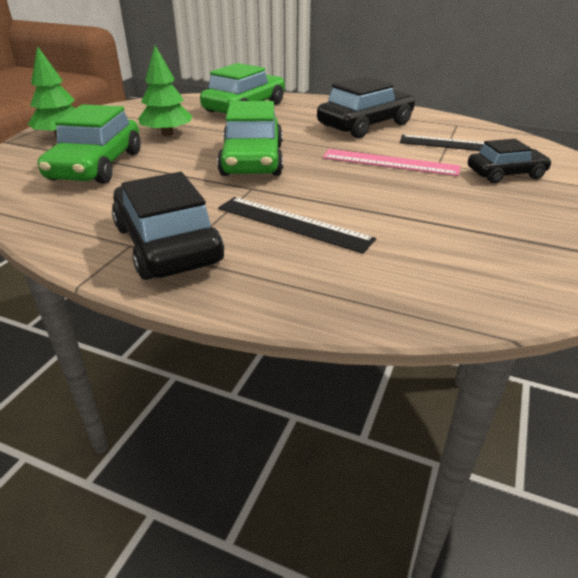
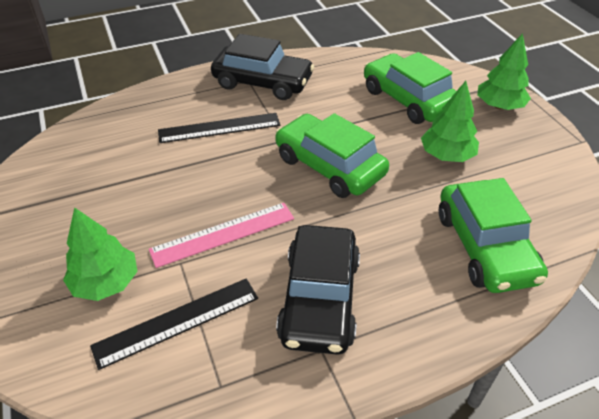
camera: 135 degrees right, 10 degrees up
black car [468,139,552,183] -> green tree [63,207,138,301]

